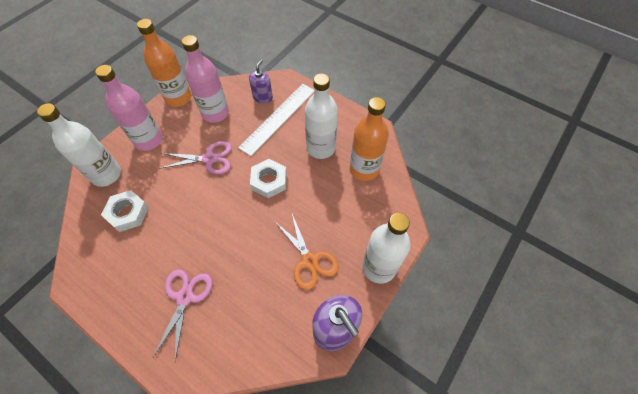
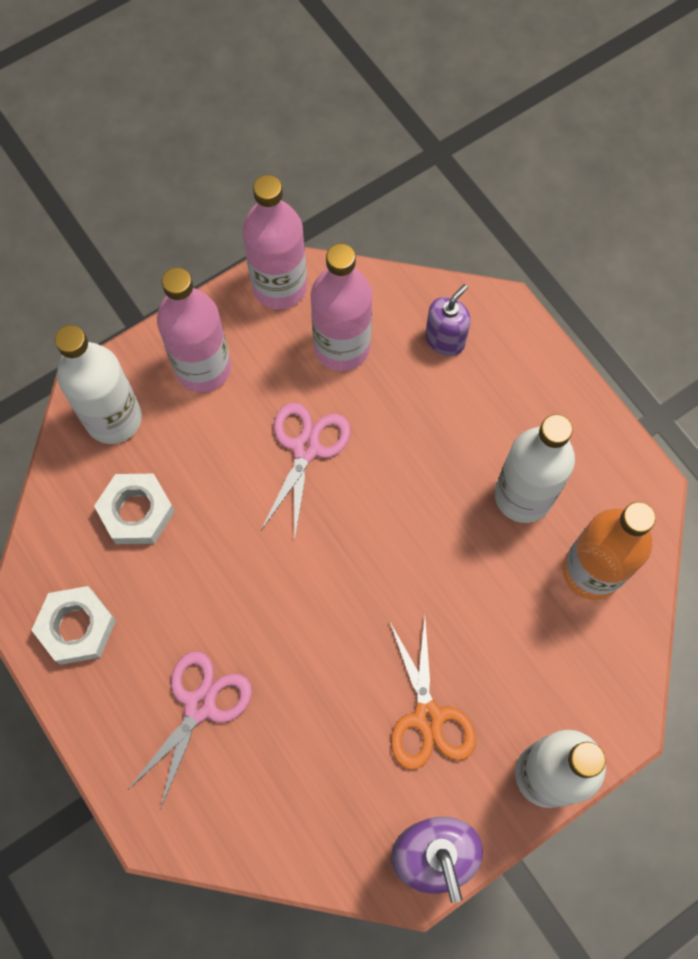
camera: 20 degrees right, 10 degrees up
orange bottle [137,19,192,107] -> pink bottle [243,175,307,309]
pink scissors [159,141,232,174] -> pink scissors turned 90 degrees counterclockwise [261,403,351,537]
white ruler [238,84,315,156] -> none
white nut [250,159,287,198] -> white nut moved to [32,586,116,665]

